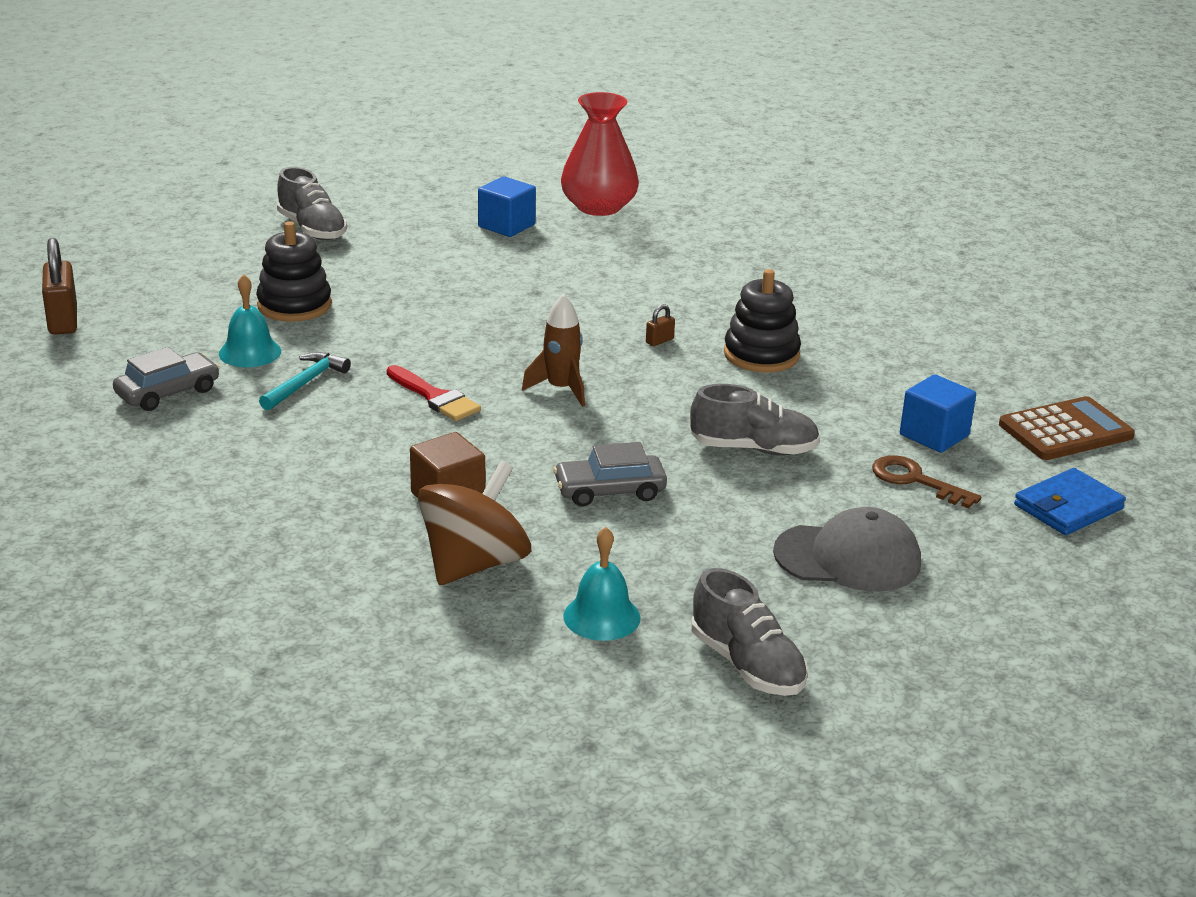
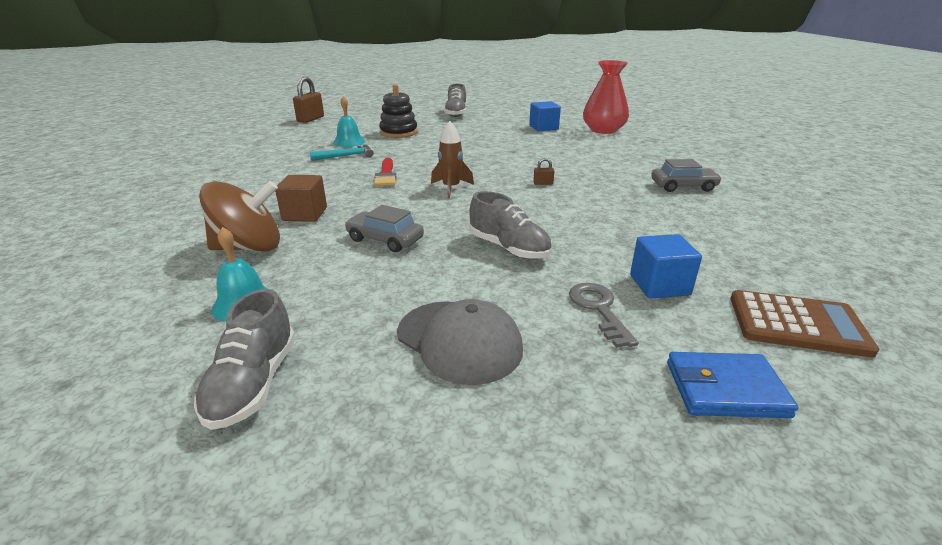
camera: 40 degrees right, 0 degrees up
grey car [113,347,220,411] -> grey car moved to [651,159,722,192]
black stacking toy [724,269,801,372] -> none
brown key [872,455,981,509] -> grey key [569,283,638,348]

